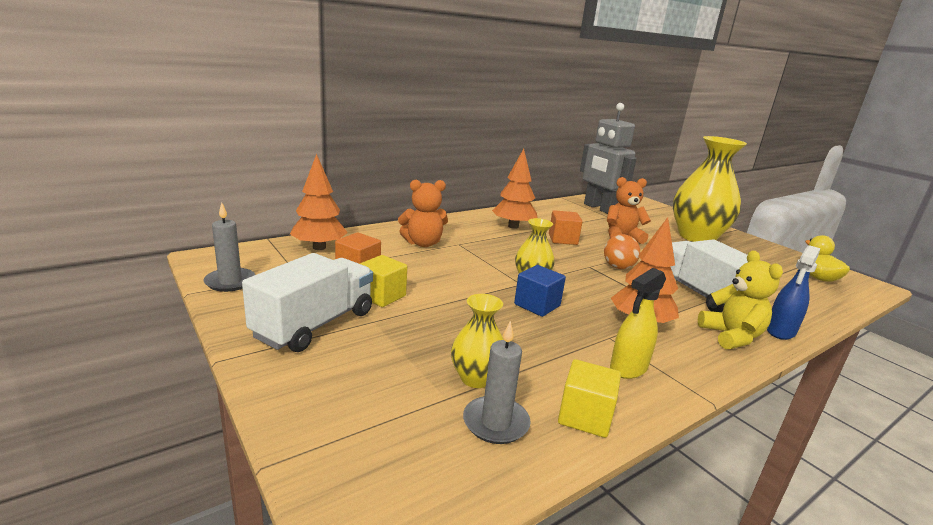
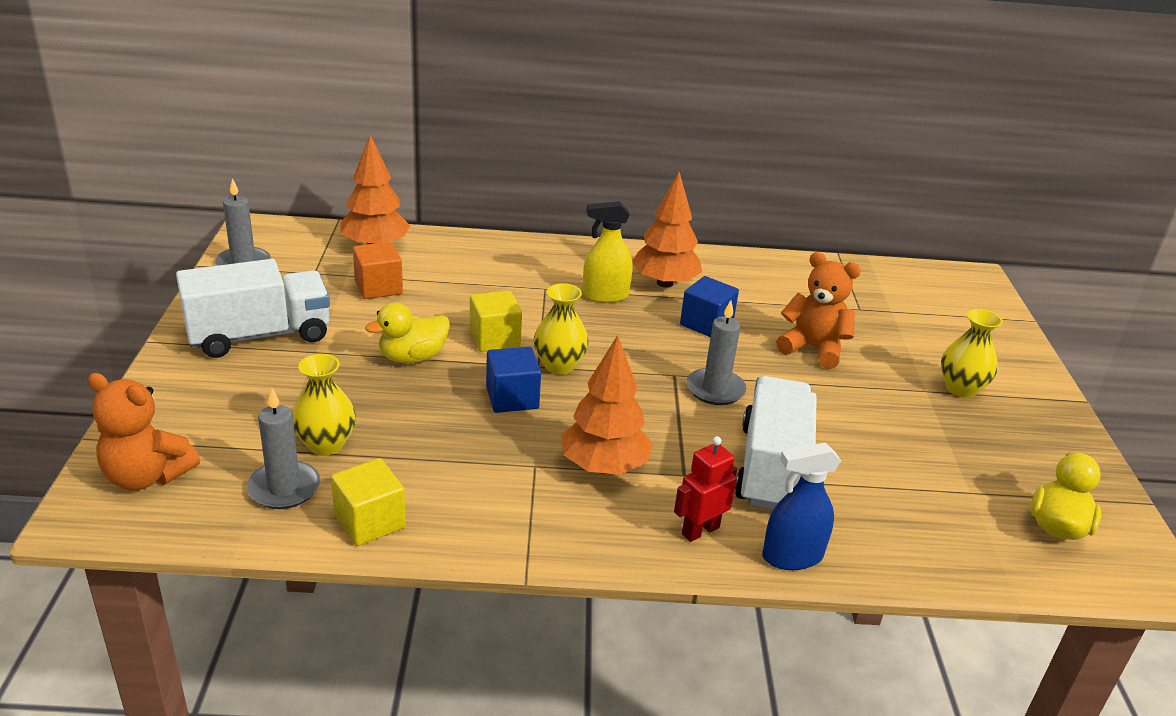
camera: 35 degrees right, 10 degrees up
yellow cube [359,255,407,307] -> yellow cube moved to [470,290,522,352]
orange teddy bear [398,180,448,247] -> orange teddy bear moved to [88,373,200,490]
orange cube [549,210,583,245] -> blue cube [680,276,739,337]
grey robot [580,103,637,214] -> none
orange ball [604,234,640,269] -> grey candle [686,300,746,405]
yellow spray bottle [610,268,666,379] -> yellow spray bottle moved to [582,201,632,303]
yellow vase [673,136,747,242] -> yellow vase [941,309,1003,398], size x0.48
yellow teddy bear [698,251,783,349] -> red robot [674,436,737,542]
none -> yellow duck [365,302,450,363]

